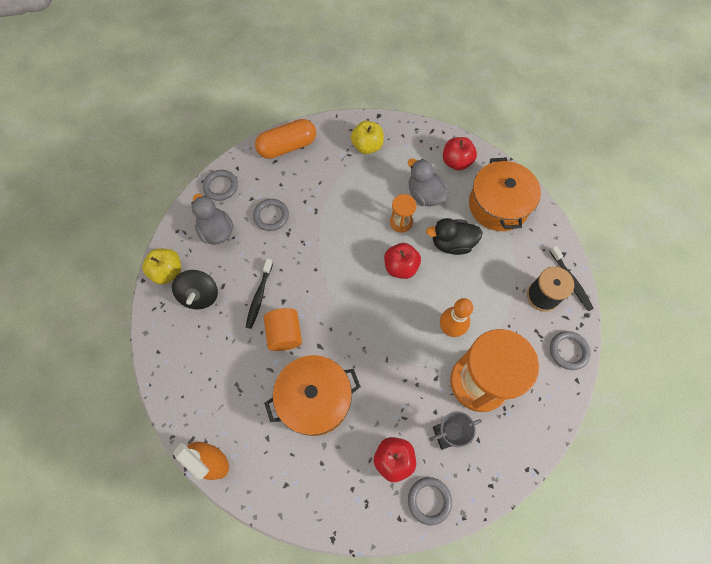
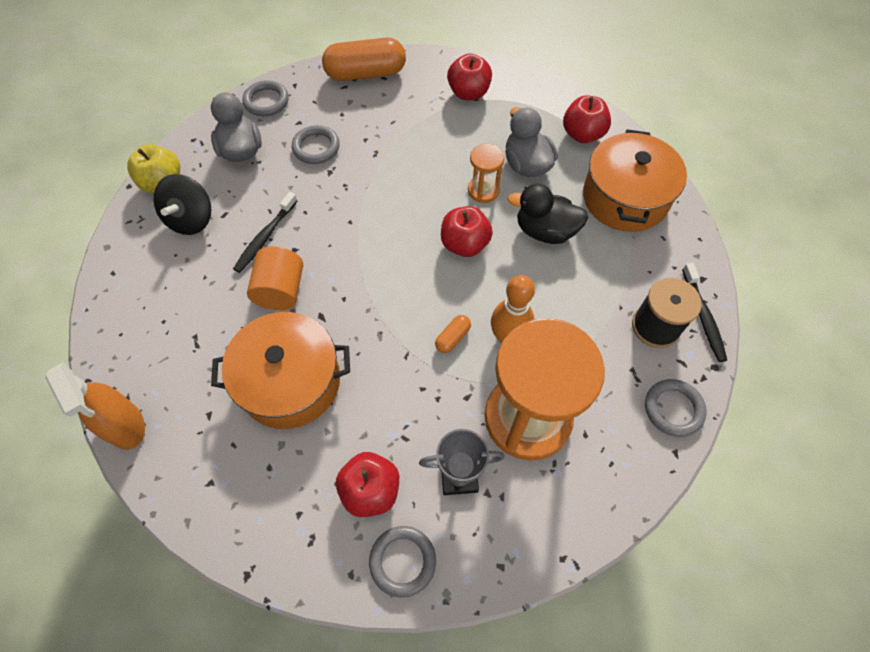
camera: 15 degrees right, 5 degrees down
yellow apple [351,121,384,154] -> red apple [447,54,492,100]
none -> orange capsule [435,315,471,353]

